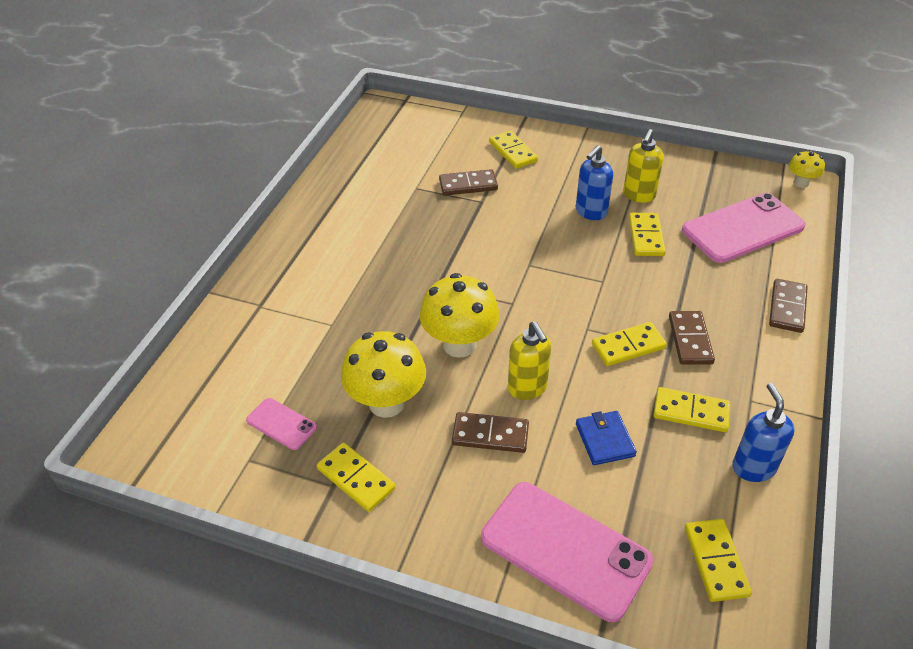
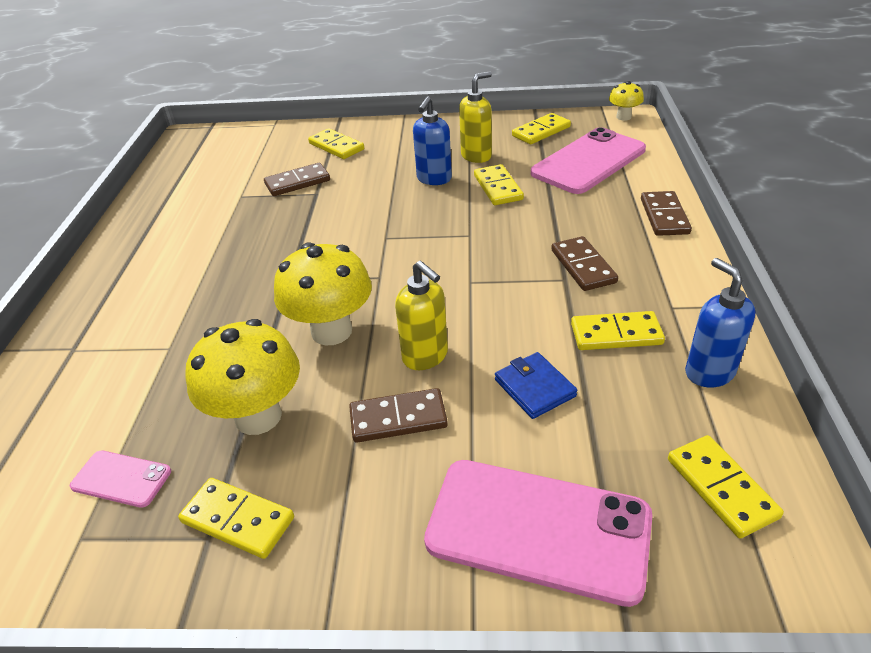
camera: 15 degrees left, 5 degrees down
yellow domino [592,322,667,366] -> yellow domino moved to [512,113,571,144]
yellow soap dispenser [623,129,664,203] -> yellow soap dispenser turned 135 degrees counterclockwise [459,71,492,163]

